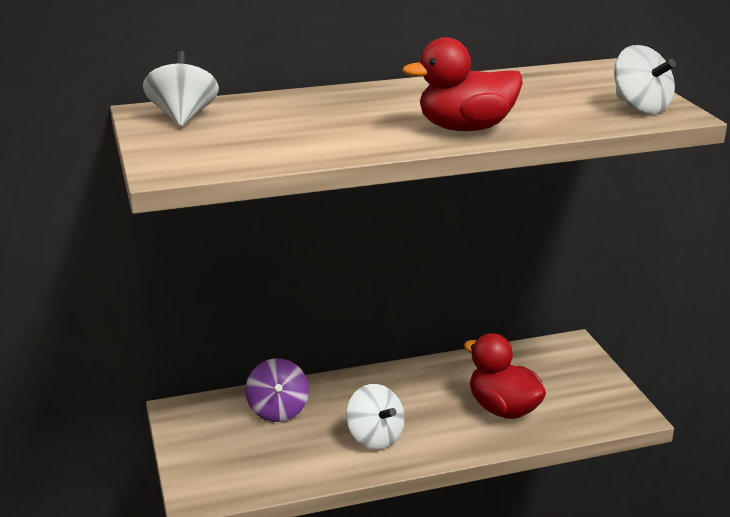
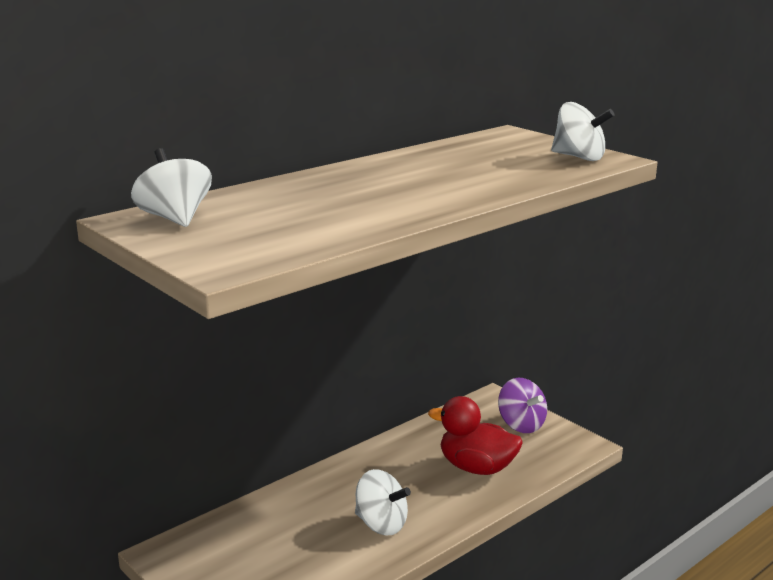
camera: 25 degrees left, 5 degrees down
purple spinning top [245,358,309,422] -> purple spinning top moved to [498,378,547,433]
red duck [402,37,523,131] -> none

